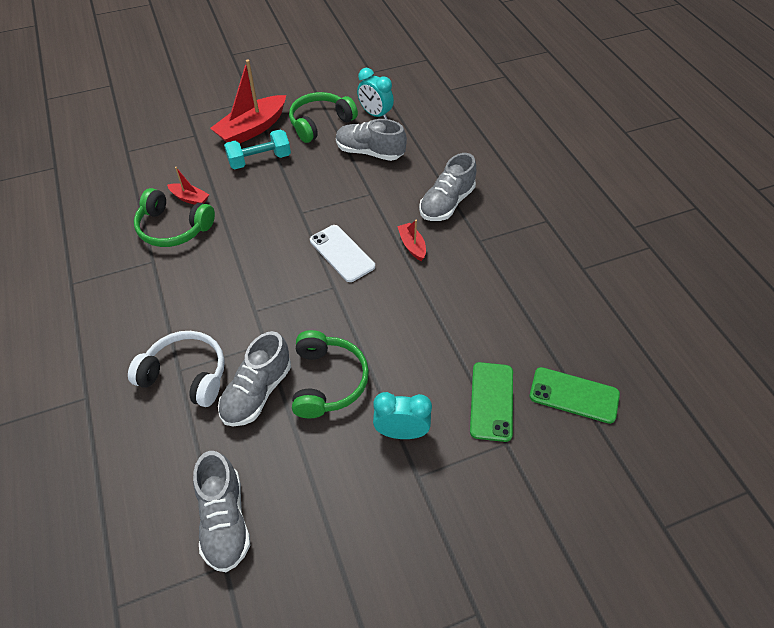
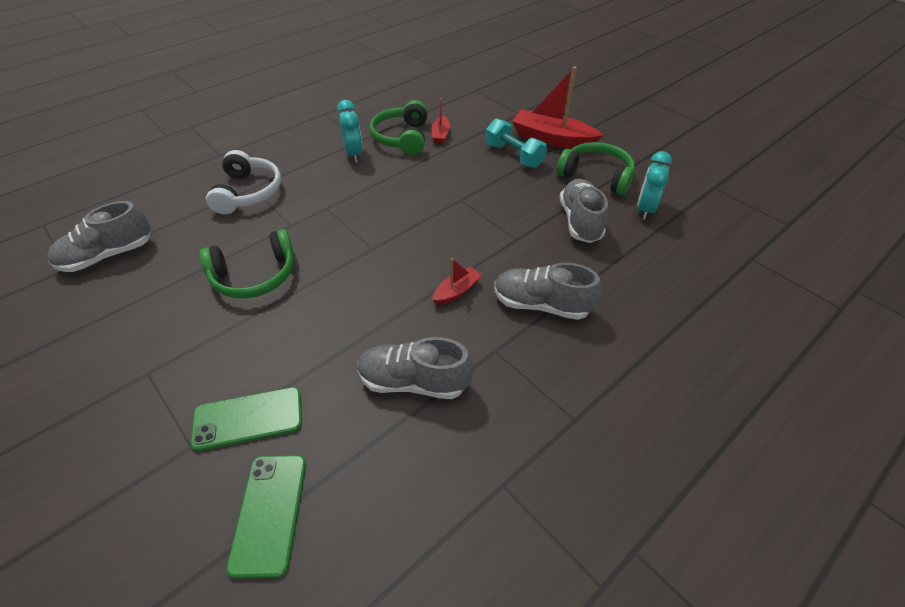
camera: 70 degrees right, 5 degrees down
grey shoe [218,331,291,426] -> grey shoe moved to [357,337,473,399]
white phone [310,225,375,282] -> none
turquoise clock [373,392,432,439] -> turquoise clock moved to [337,100,363,163]

